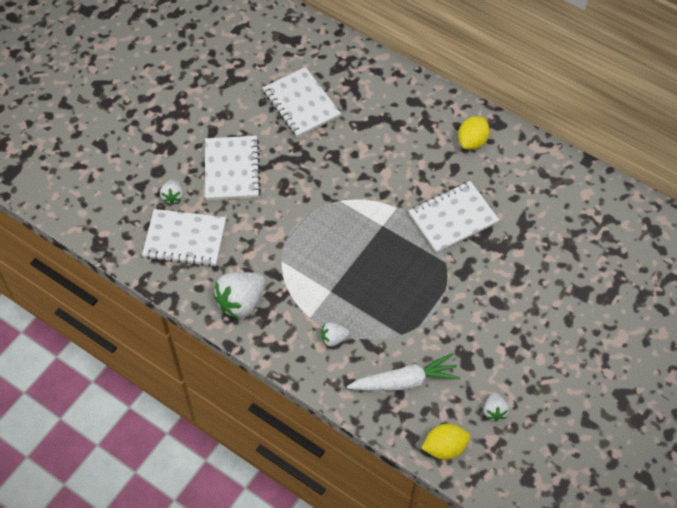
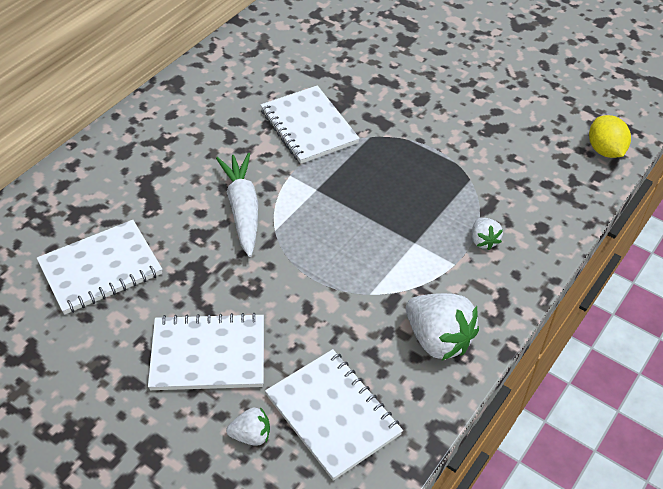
camera: 90 degrees left, 10 degrees down
white notebook [142,209,226,267] -> white notebook turned 45 degrees counterclockwise [265,349,403,481]
white carrot [347,353,460,391] -> white carrot moved to [216,153,258,257]
yellow lemon [458,116,490,150] -> none
white strawberry [484,392,509,421] -> none

